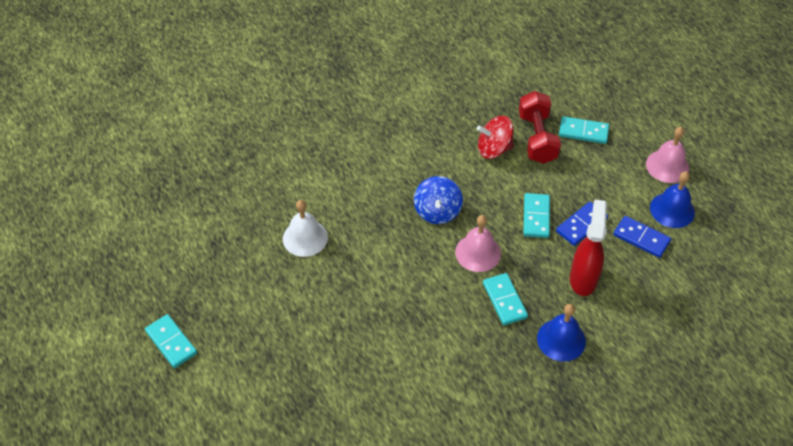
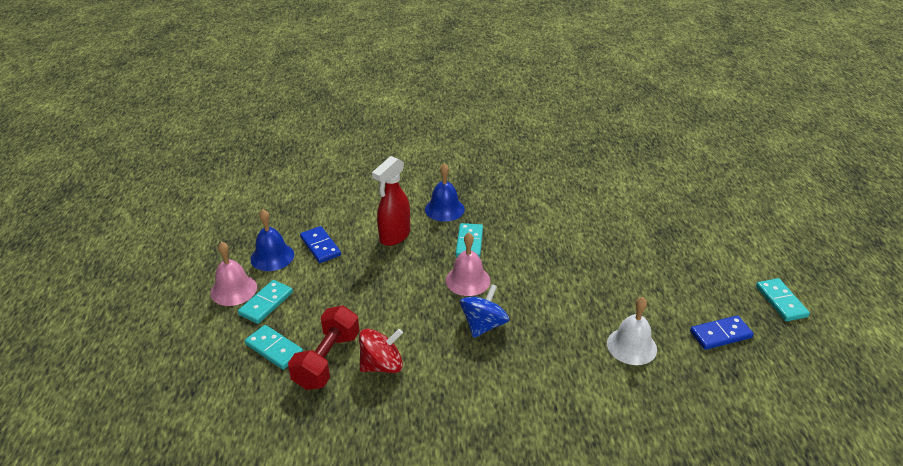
camera: 155 degrees left, 15 degrees down
red spinning top [477,116,514,159] -> red spinning top turned 45 degrees counterclockwise [359,329,403,373]
turquoise domino [523,193,550,238] -> turquoise domino moved to [238,280,293,324]
blue domino [556,202,608,246] -> blue domino moved to [690,315,754,350]

